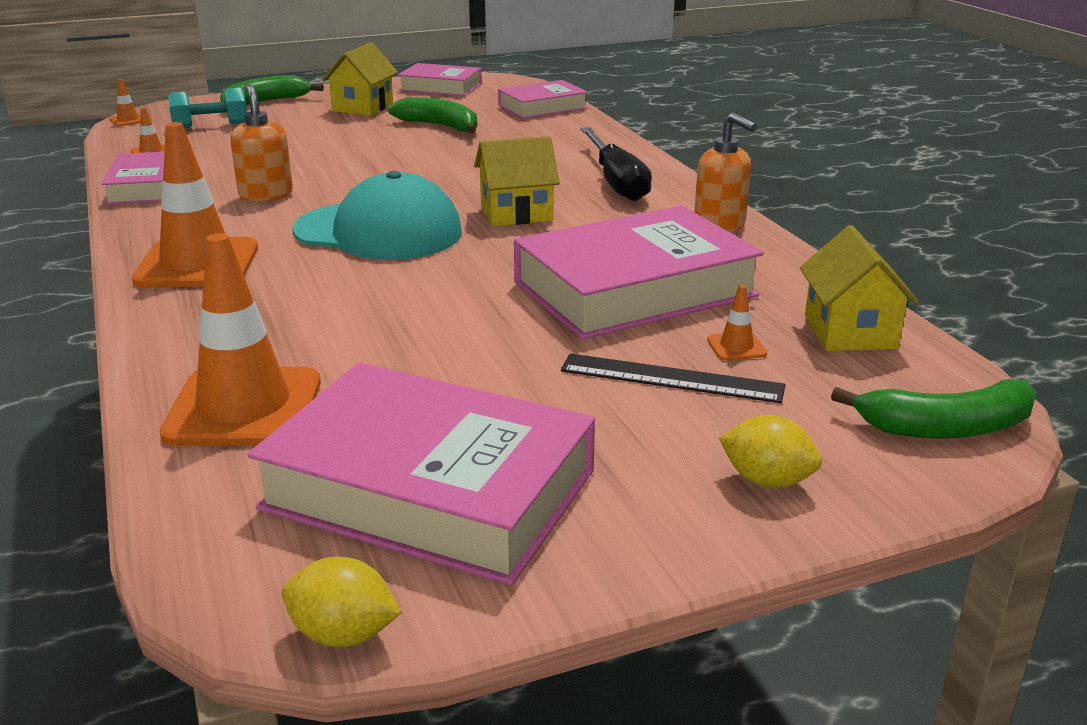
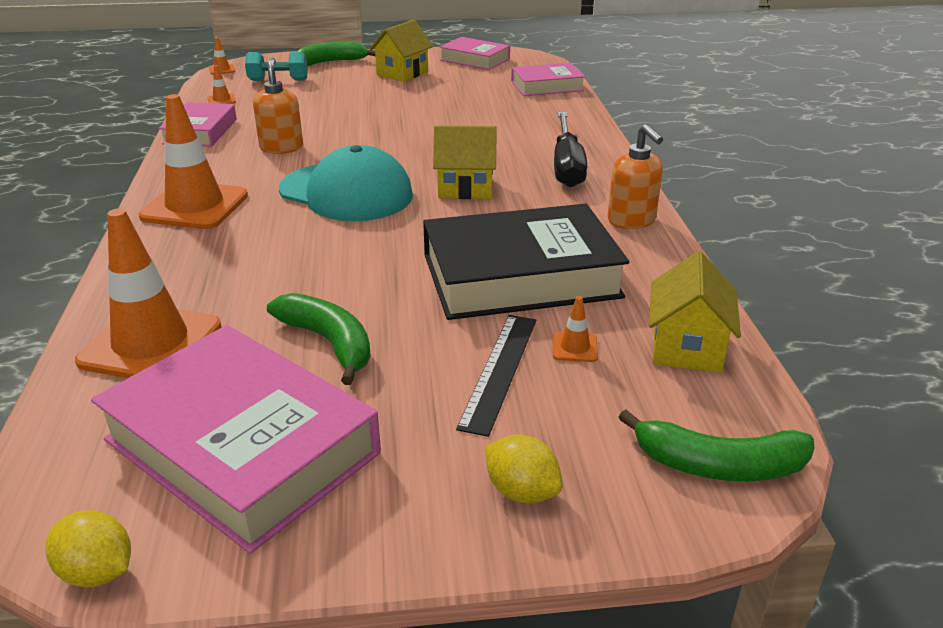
camera: 15 degrees right, 5 degrees up
green banana [388,97,477,133] -> green banana moved to [267,293,371,385]
pink book [514,206,764,339] -> black book [423,204,629,320]
black ruler [561,354,786,403] -> black ruler turned 75 degrees clockwise [456,315,536,437]

